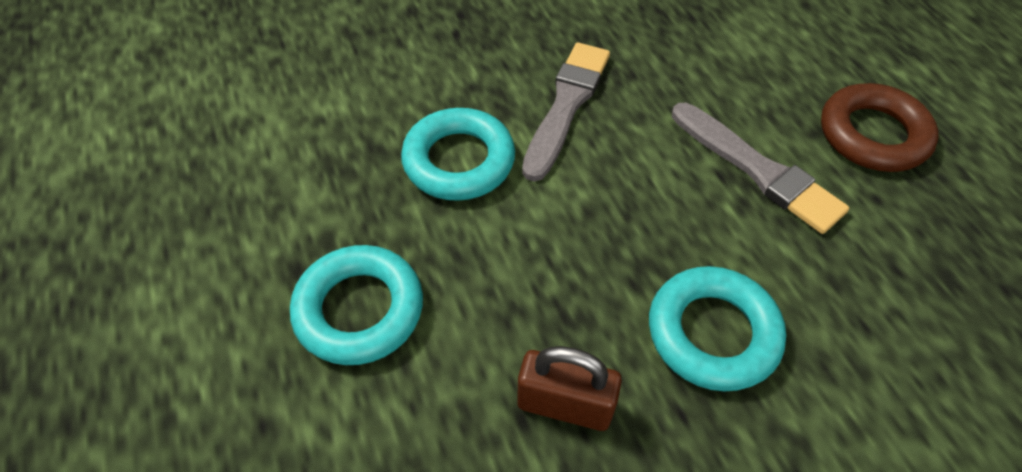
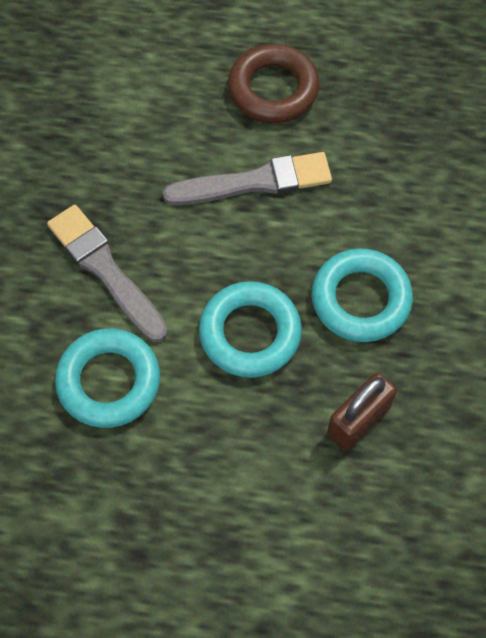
camera: 60 degrees left, 10 degrees up
turquoise ring [290,245,423,365] -> turquoise ring moved to [199,281,302,378]

